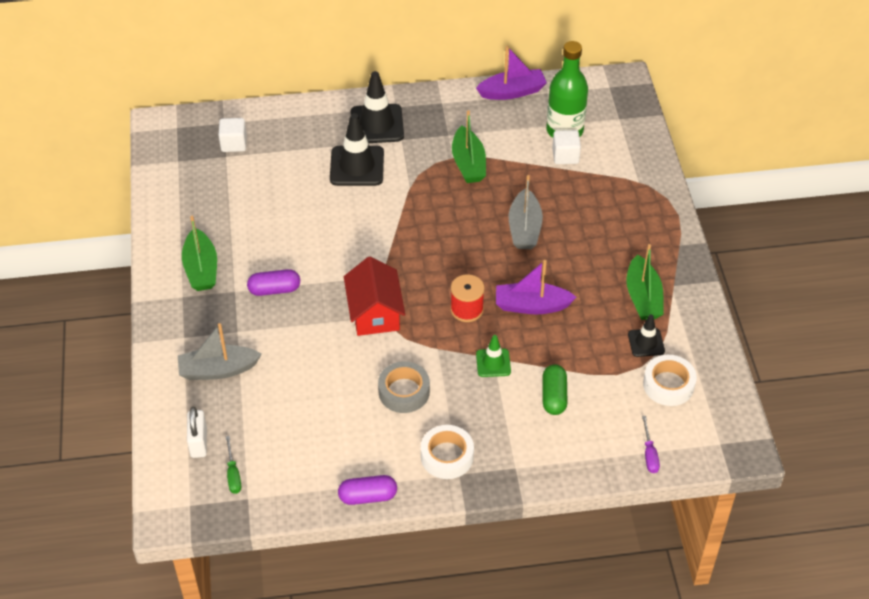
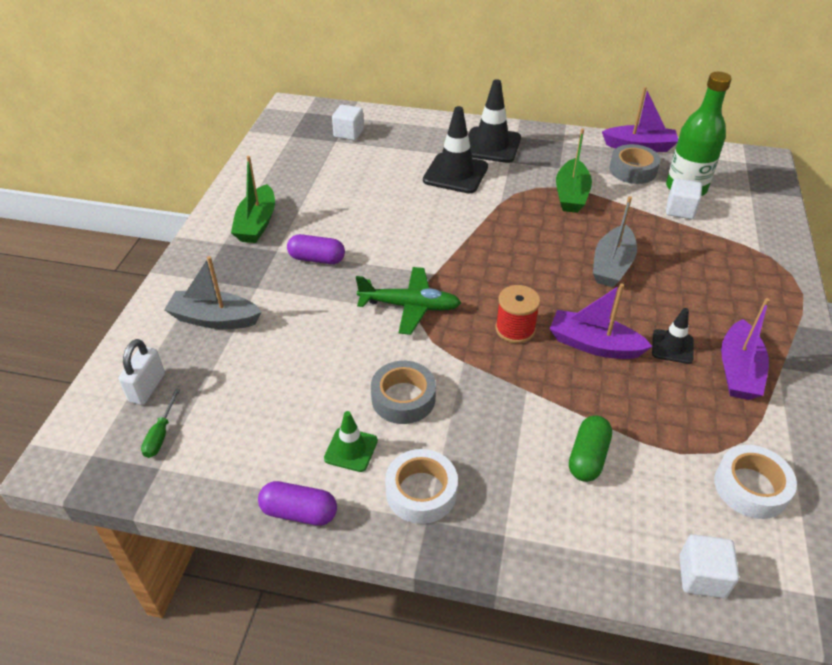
camera: 20 degrees right, 5 degrees down
red house [344,256,405,336] -> green plane [356,267,461,335]
green traffic cone [476,335,511,377] -> green traffic cone moved to [324,411,378,472]
green boat [626,244,663,320] -> purple boat [721,298,770,400]
black traffic cone [628,315,665,357] -> black traffic cone moved to [652,308,694,364]
purple screwdriver [642,416,660,473] -> white cube [679,534,739,598]
none -> grey tape [609,144,660,184]

